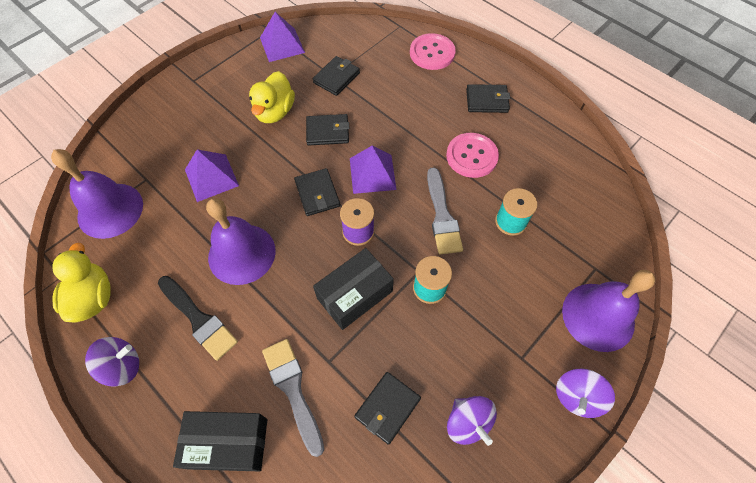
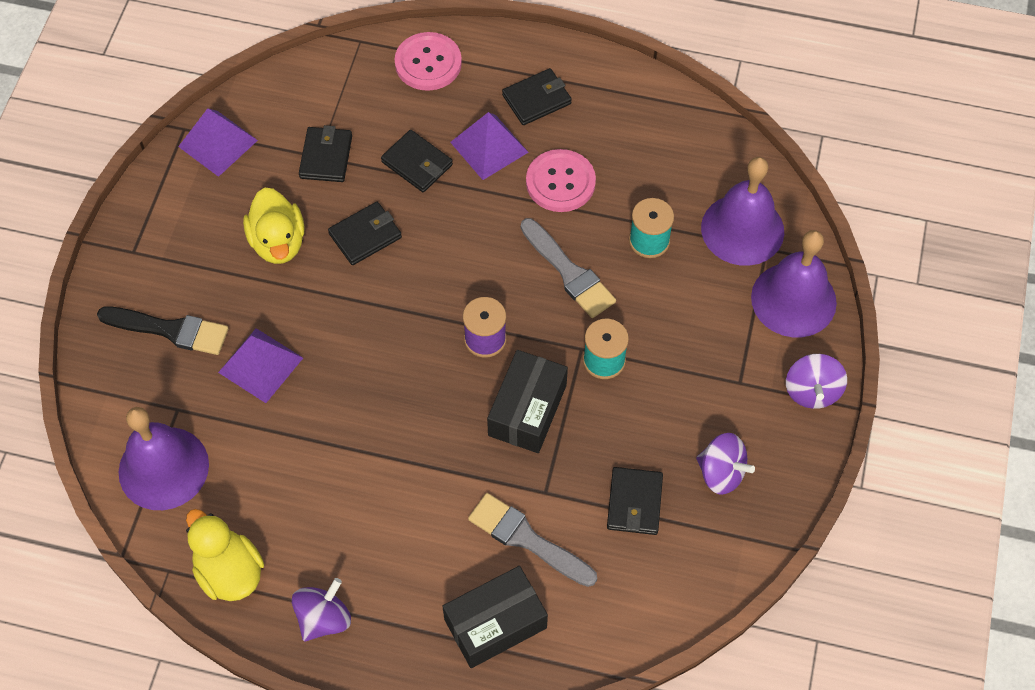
camera: 30 degrees left, 0 degrees up
black brush [158,276,238,361] -> black brush moved to [97,306,229,355]
purple bell [206,198,276,285] -> purple bell moved to [701,157,784,266]
black wallet [294,168,340,216] -> black wallet moved to [381,130,453,192]
purple pyramid [350,145,397,194] -> purple pyramid moved to [450,112,529,180]

